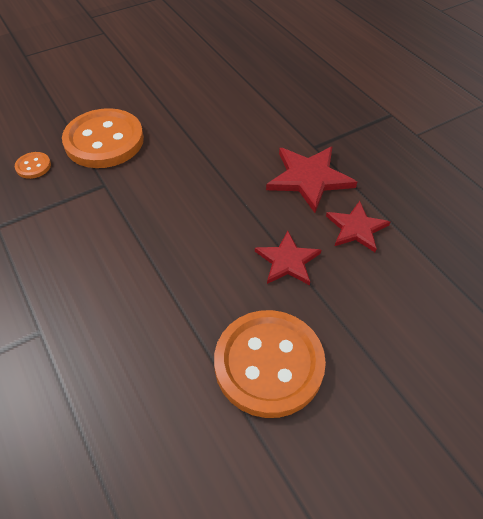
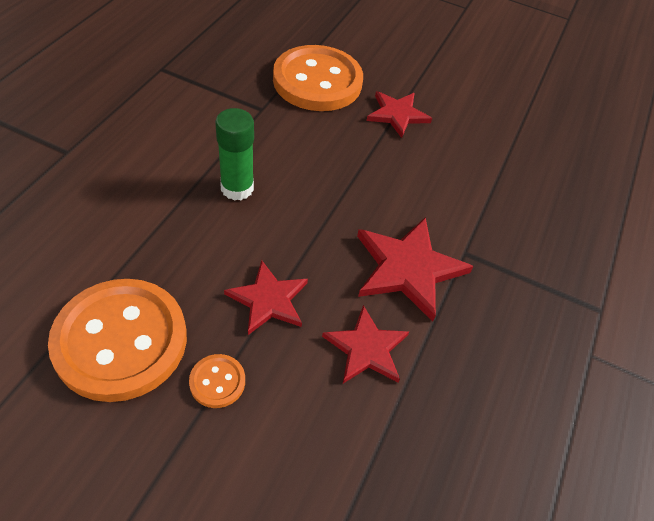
camera: 50 degrees right, 0 degrees up
orange button [15,152,51,179] -> orange button moved to [189,354,245,408]
none -> green glue stick [215,108,254,201]
none -> red star [366,91,432,138]

